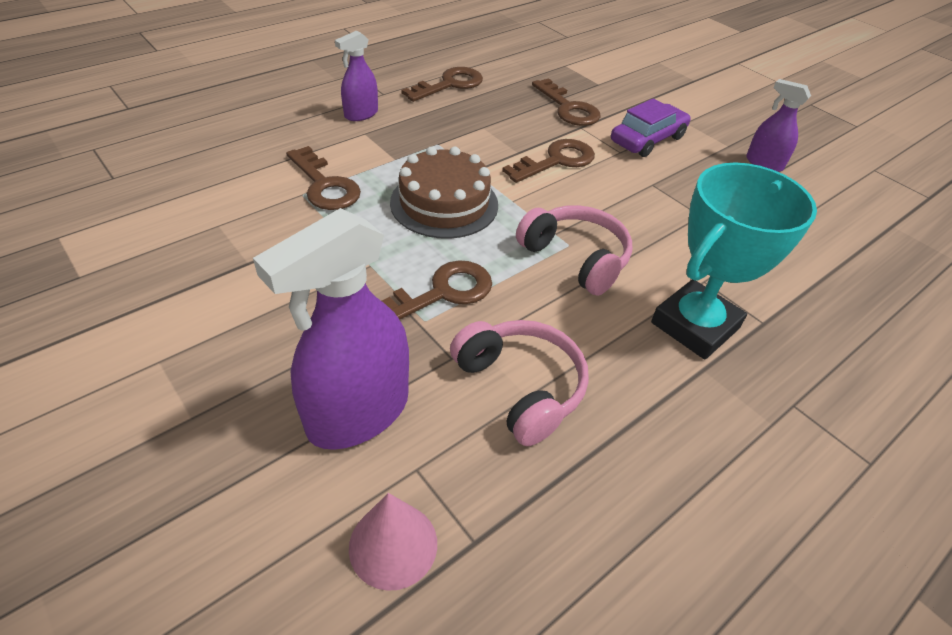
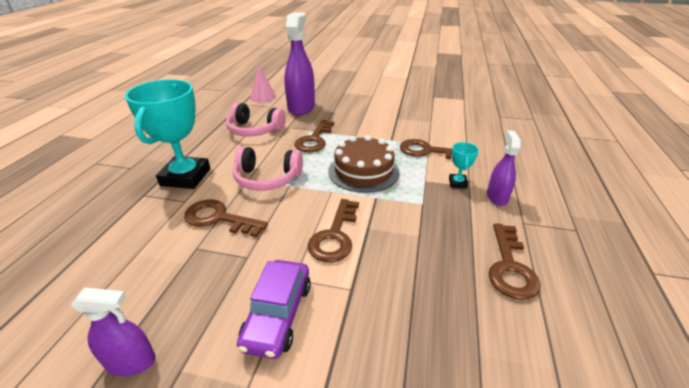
camera: 145 degrees right, 10 degrees down
brown key [532,78,600,126] -> brown key moved to [184,199,268,237]
none -> turquoise trophy [449,142,479,188]

